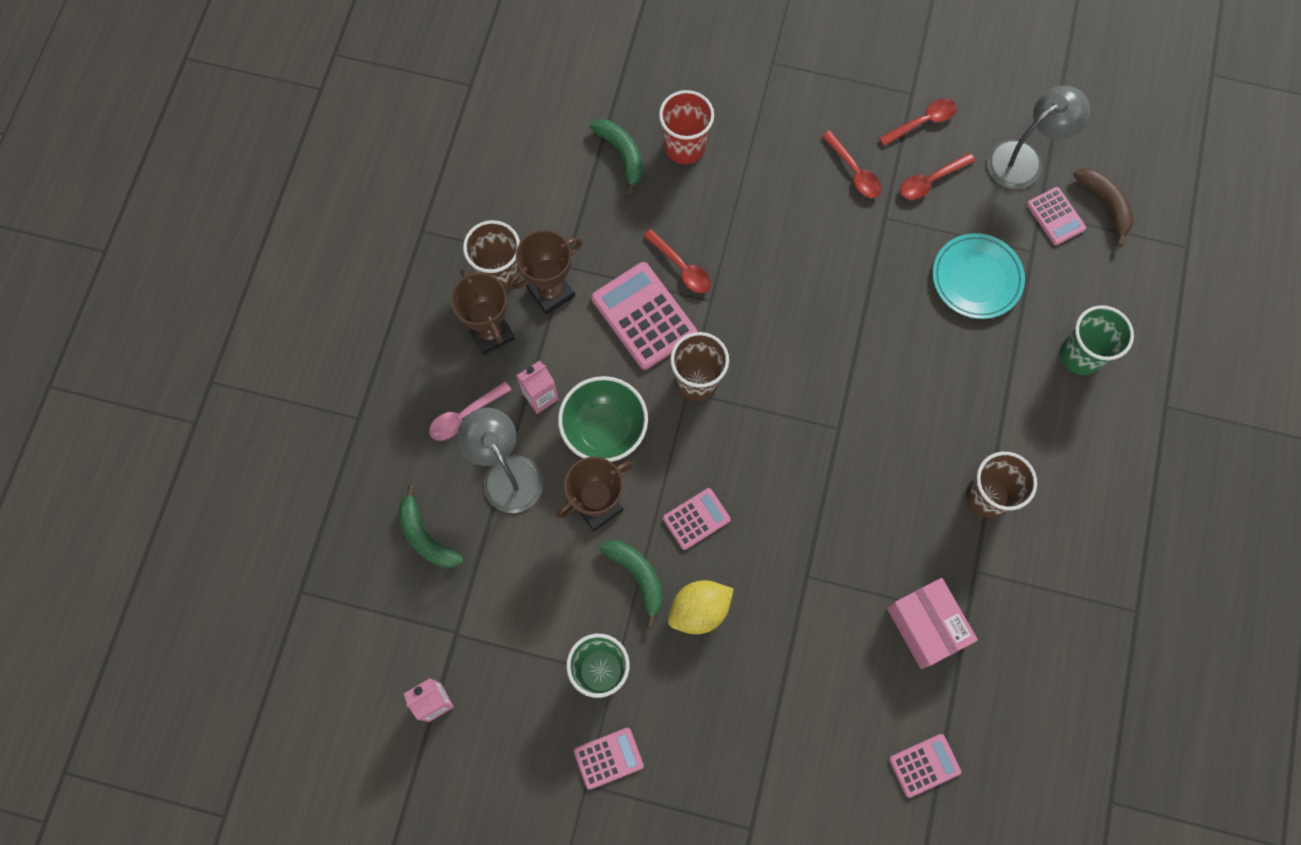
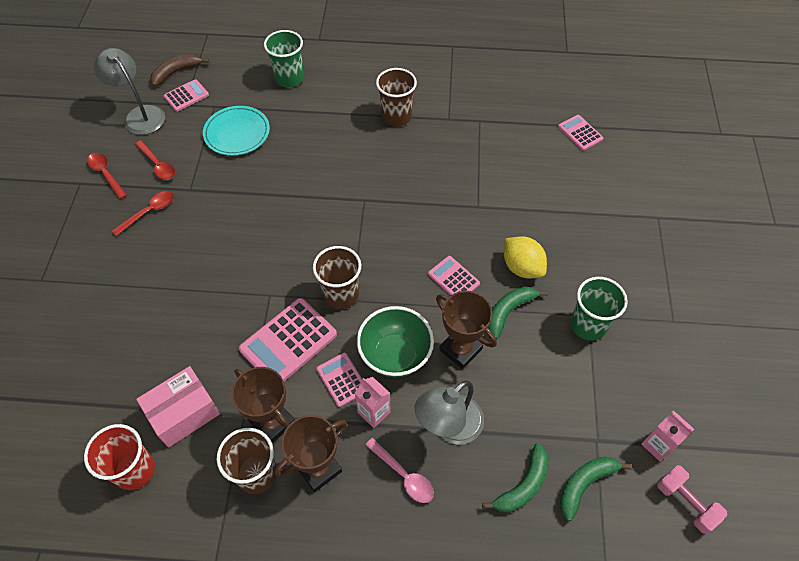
camera: 100 degrees left, 15 degrees down
pink calculator [574,728,644,790] -> pink calculator moved to [316,353,363,407]
green banana [590,119,643,195] -> green banana moved to [560,456,632,521]
red spoon [643,229,711,293] -> none
red cup [659,90,714,164] -> red cup moved to [84,424,155,490]
pink box [887,578,978,669] -> pink box moved to [136,366,220,448]
none -> pink dumbbell [657,465,727,534]

